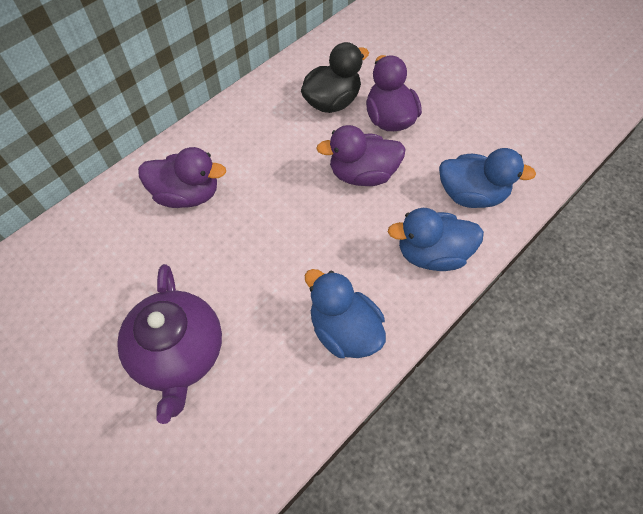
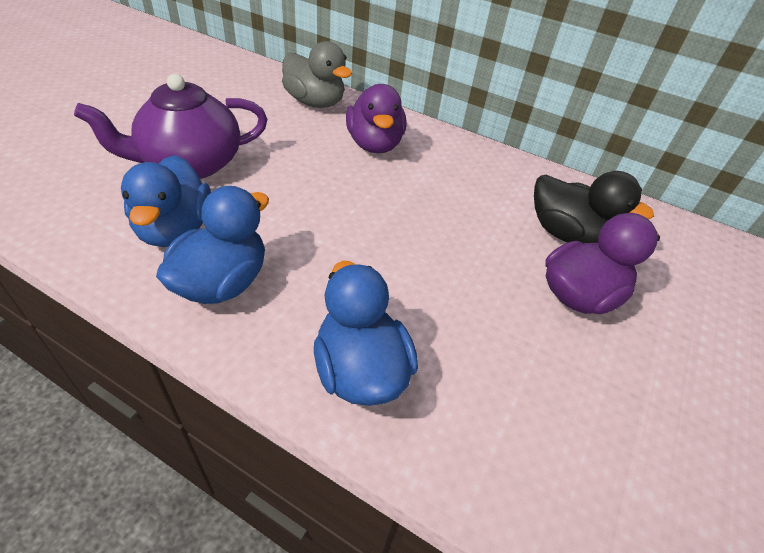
camera: 70 degrees right, 15 degrees down
purple duck [316,125,405,186] -> none
blue duck [439,148,536,208] -> blue duck moved to [121,155,211,247]
none -> grey duck [282,41,352,108]

